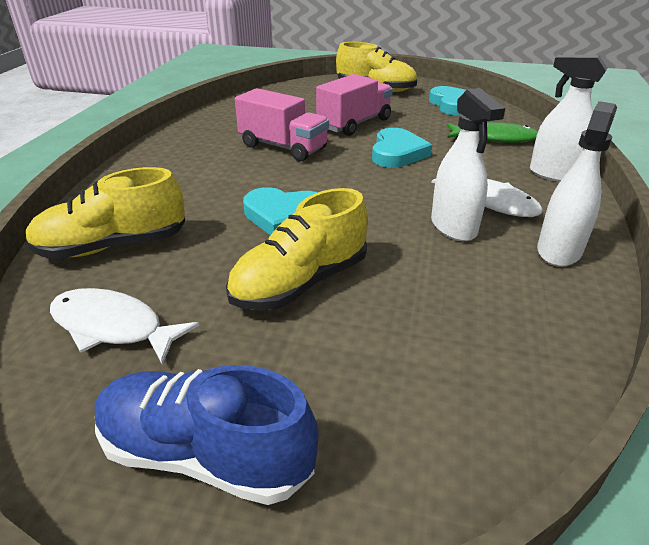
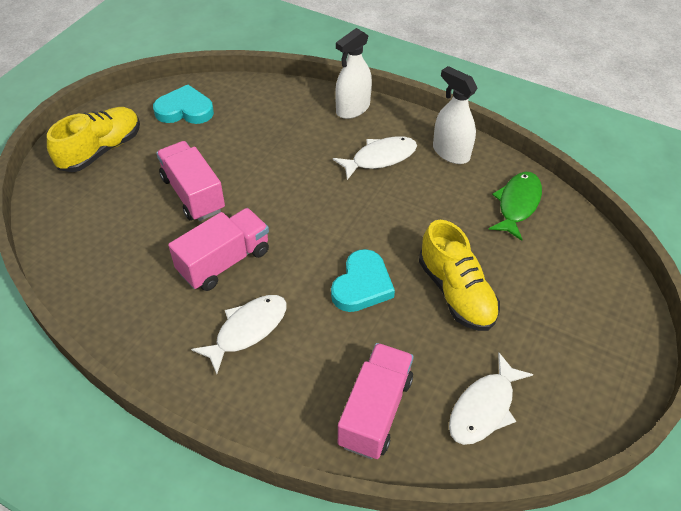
camera: 75 degrees left, 15 degrees up
yellow shoe [25,167,185,259] -> pink truck [338,343,414,459]
blue shoe [95,365,319,505] -> none
turquoise heart [372,128,432,168] -> none
white spray bottle [431,88,505,241] -> none
green fish [447,122,538,143] -> green fish moved to [488,172,542,241]
none -> white fish [191,295,287,374]

